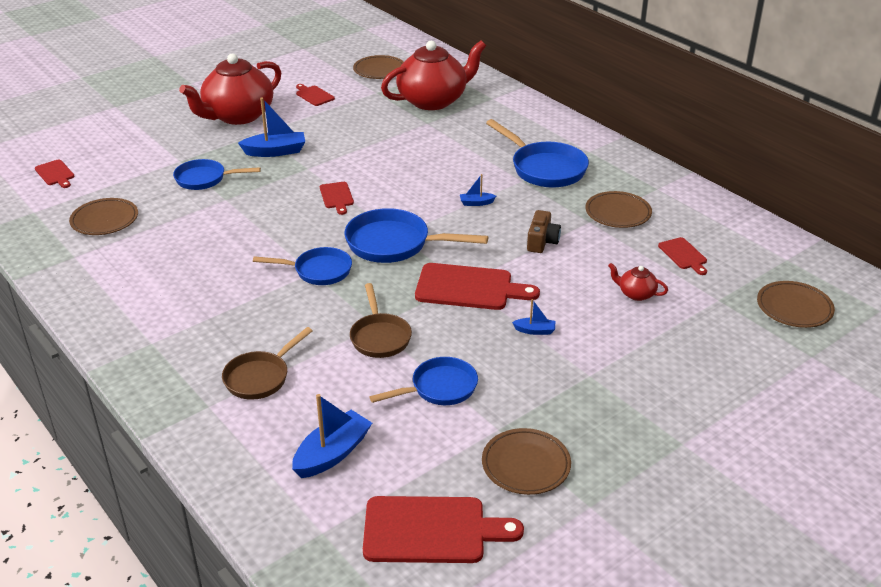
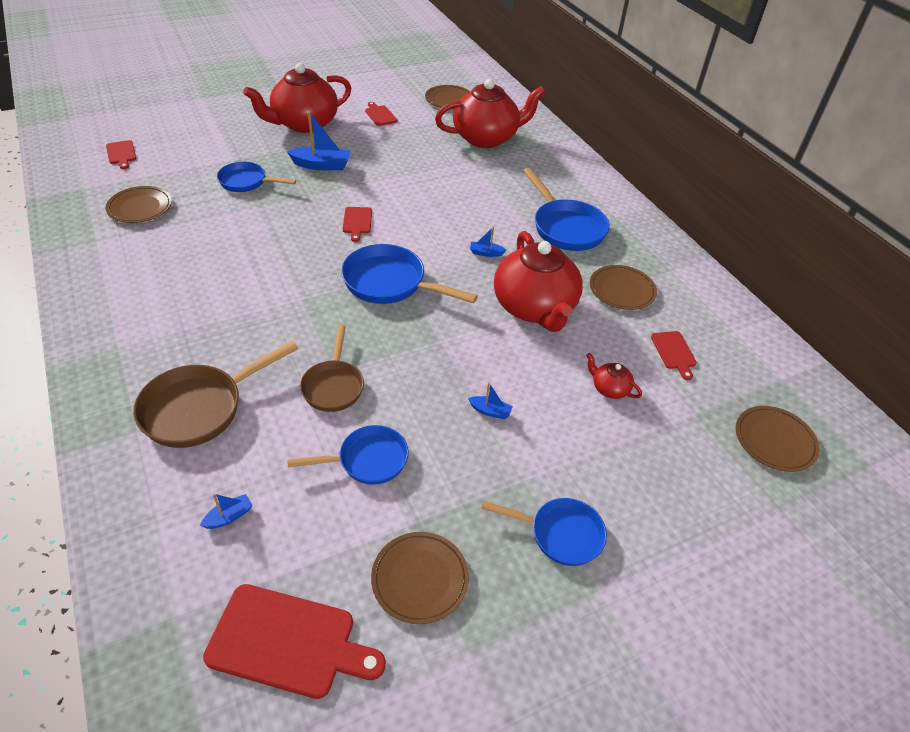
camera: 10 degrees right, 10 degrees up
brown pan [222,327,313,400] -> brown pan [133,341,298,448], size x1.52
blue pan [253,247,352,285] -> blue pan moved to [481,498,607,566]
blue boat [292,394,372,478] -> blue boat [200,494,253,529], size x0.51
red cutting board [415,263,540,310] -> none
brown camera [527,210,561,253] -> red teapot [494,231,583,332]

